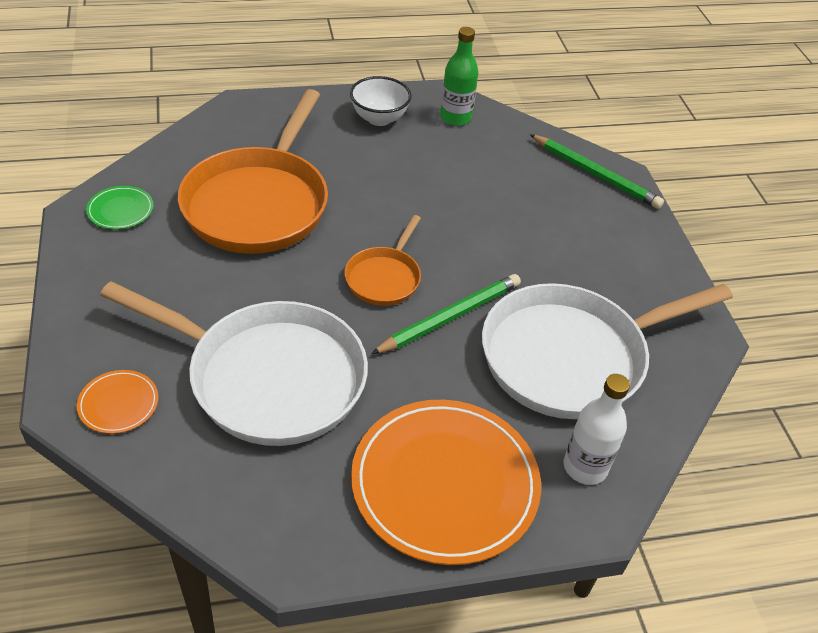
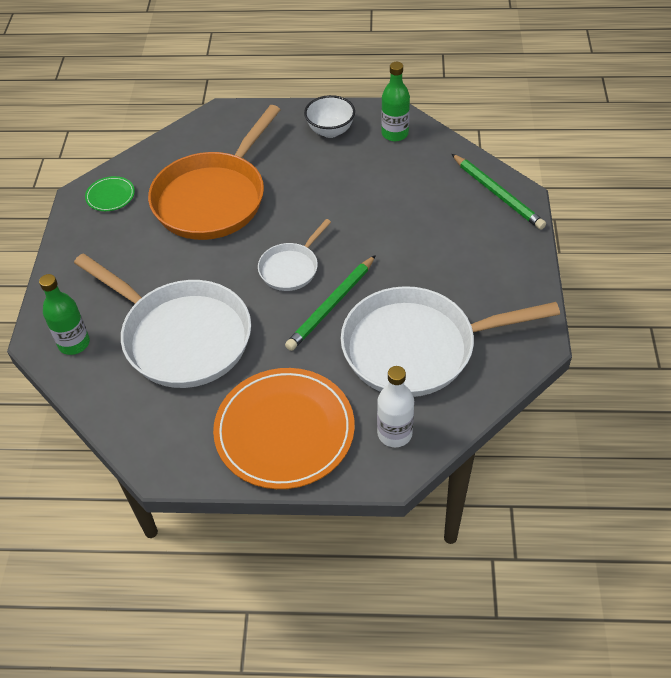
camera: 20 degrees right, 5 degrees up
orange plate [77,370,158,434] -> green bottle [39,274,90,355]
orange pan [344,215,421,306] -> white pan [258,219,331,291]
green pencil [371,274,521,354] -> green pencil turned 150 degrees clockwise [285,255,376,351]

